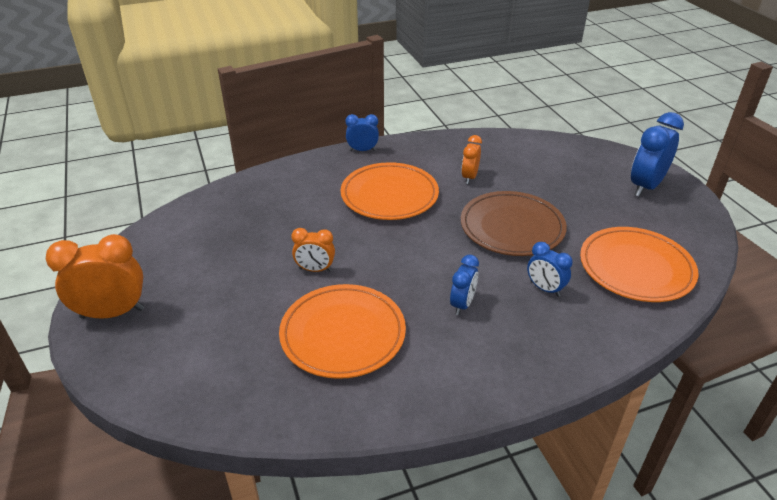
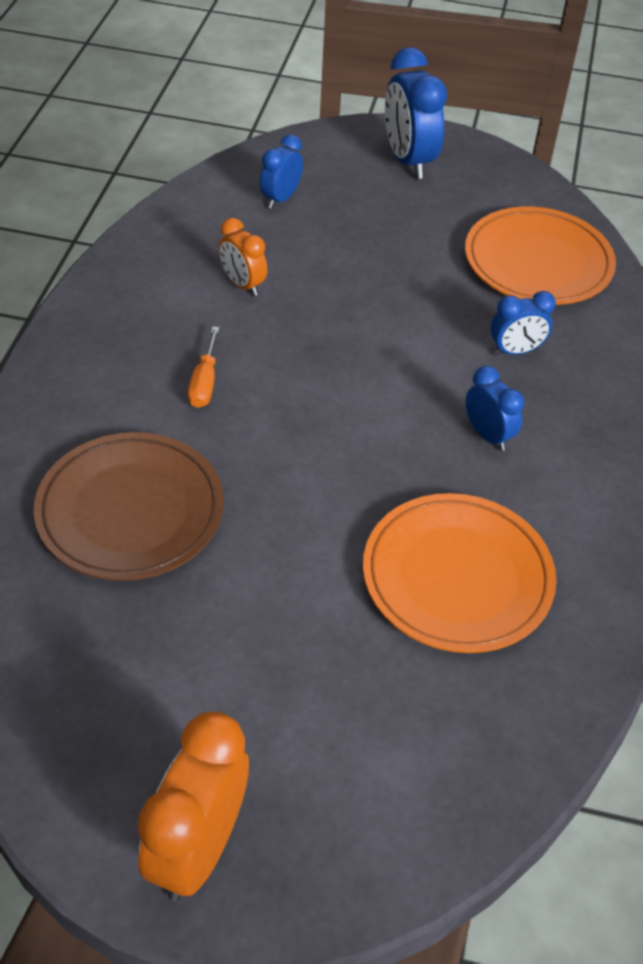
camera: 60 degrees left, 10 degrees up
orange clock [291,228,335,272] -> none
orange plate [341,162,439,220] -> orange screwdriver [188,327,219,408]
blue clock [345,114,379,151] -> blue clock moved to [260,134,303,209]
brown plate [461,191,567,256] -> brown plate moved to [34,432,224,580]

